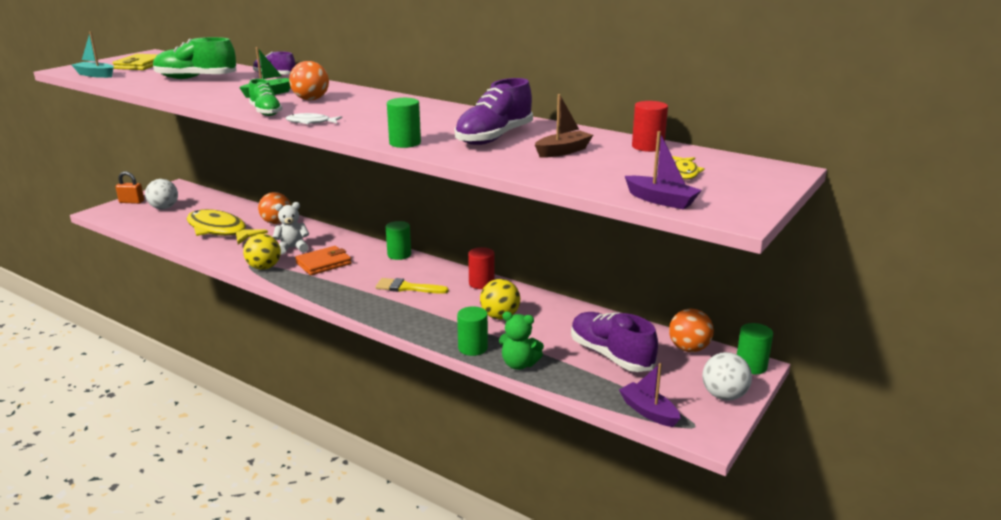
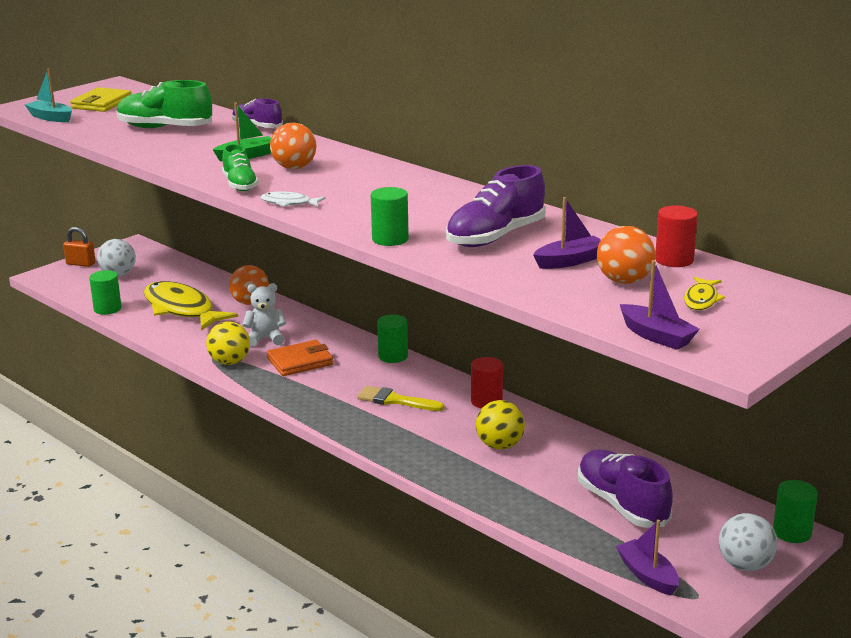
camera: 10 degrees right, 0 degrees up
green cylinder [457,306,488,356] -> green cylinder moved to [89,270,122,315]
green teddy bear [499,312,544,370] -> none
brown boat [535,94,593,158] -> purple boat [533,197,601,269]
orange ball [669,309,714,352] -> orange ball moved to [597,226,655,284]

